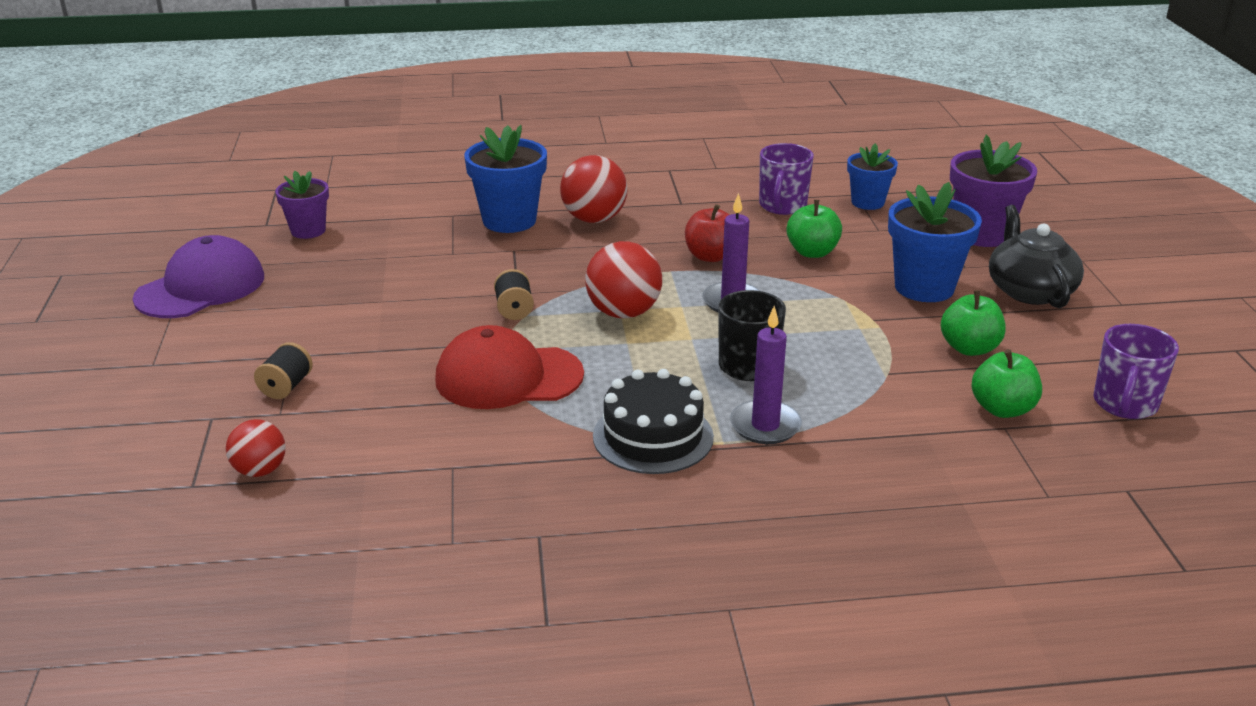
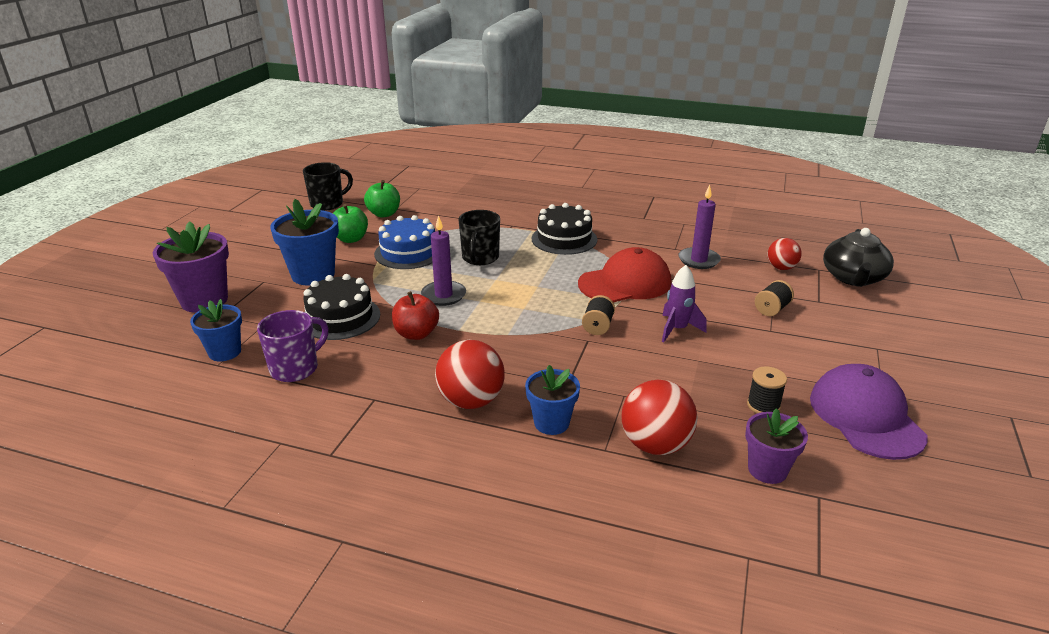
camera: 155 degrees left, 0 degrees up
purple cap [133,235,264,318] -> purple cap turned 105 degrees clockwise [810,364,928,460]
red cap [435,325,584,409] -> red cap turned 45 degrees counterclockwise [578,247,671,302]
blue flower pot [464,125,547,233] -> blue flower pot [525,365,580,435], size x0.63
red ball [585,241,662,318] -> red ball moved to [621,380,698,455]
purple candle [730,306,802,444] -> purple candle moved to [678,185,721,269]
green apple [786,200,842,258] -> black cake [303,274,380,340]
black teapot [989,205,1084,308] -> black teapot moved to [823,228,894,287]
purple mug [1094,324,1179,419] -> black mug [303,162,353,211]
none -> blue cake [374,215,435,269]
none -> purple rocket [662,265,707,343]
none -> black spool [747,366,787,413]

